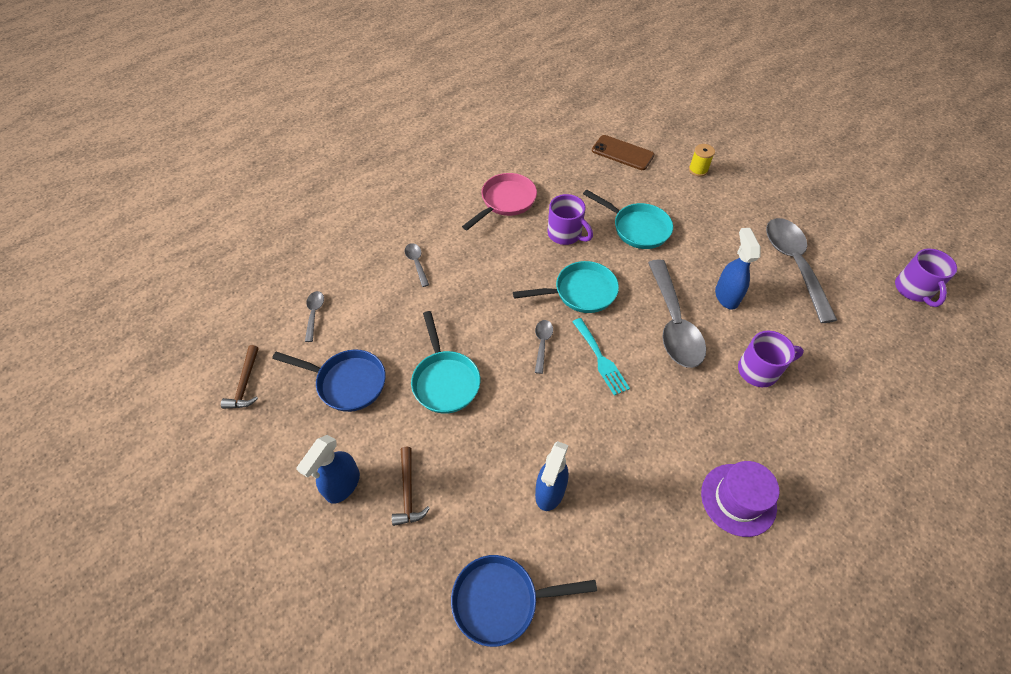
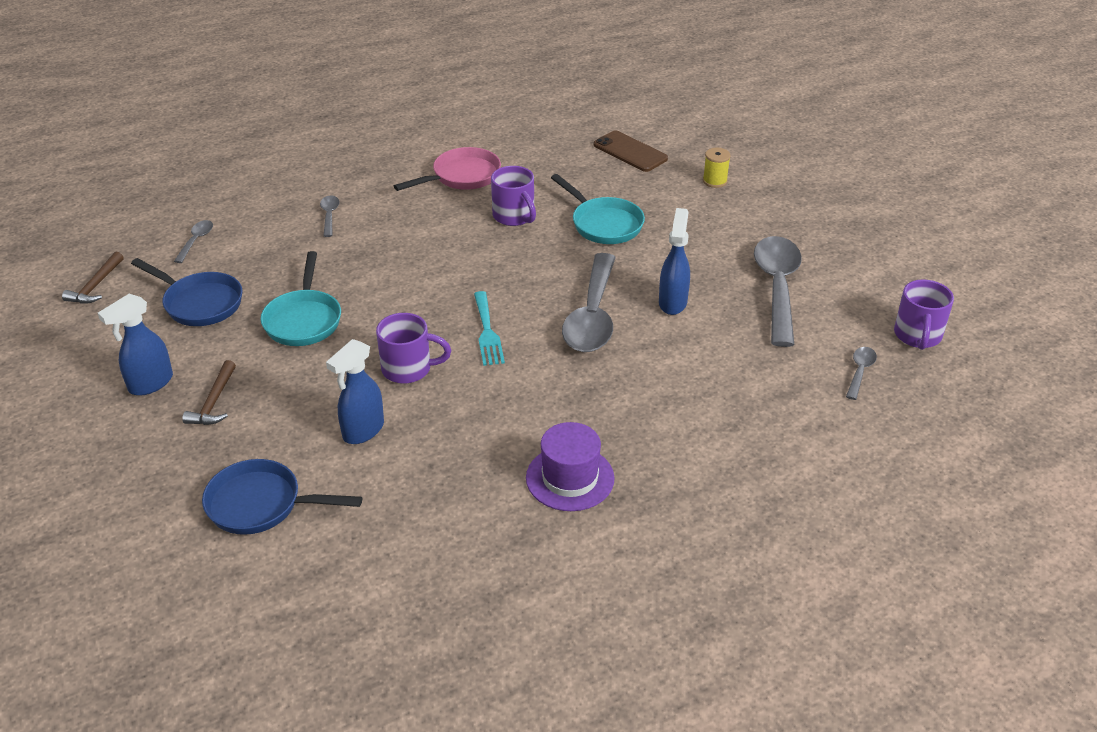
camera: 15 degrees right, 15 degrees down
turquoise pan [513,261,619,313] -> none
grey spoon [535,320,553,374] -> grey spoon moved to [846,347,877,400]
purple mug [738,331,804,387] -> purple mug moved to [376,313,451,384]

